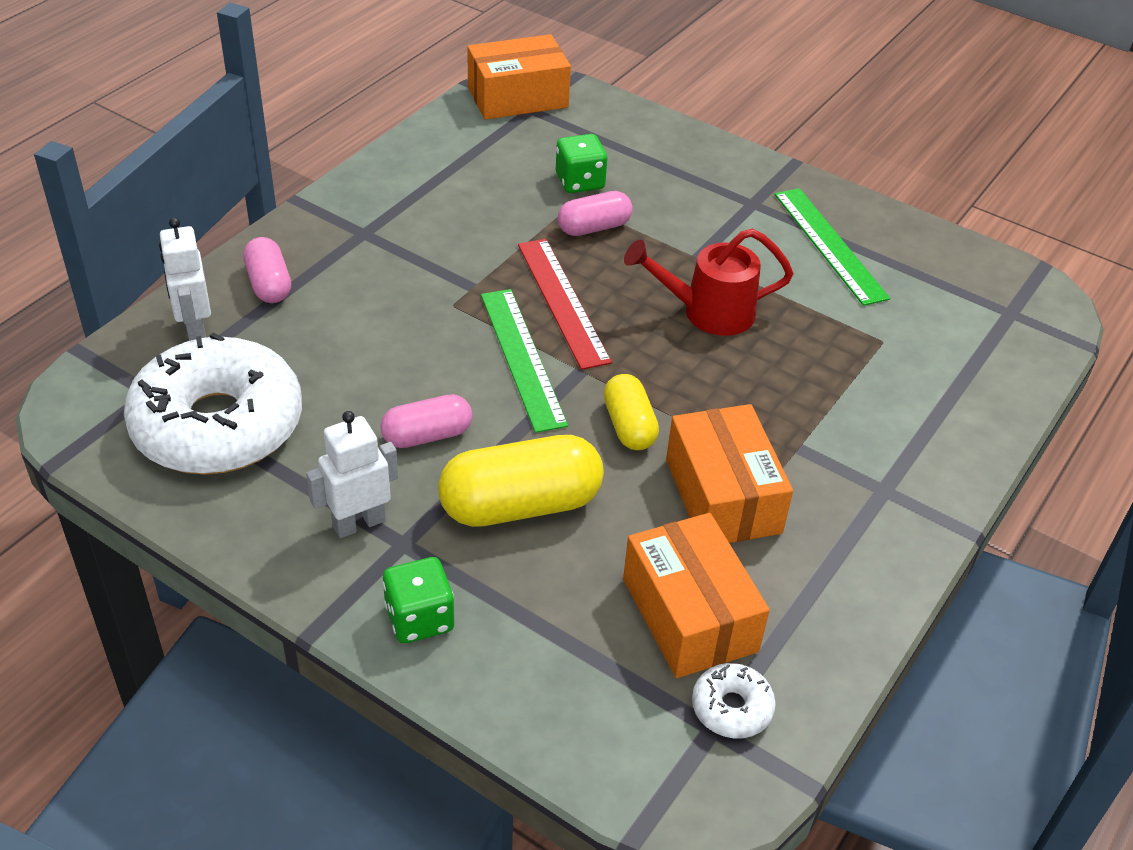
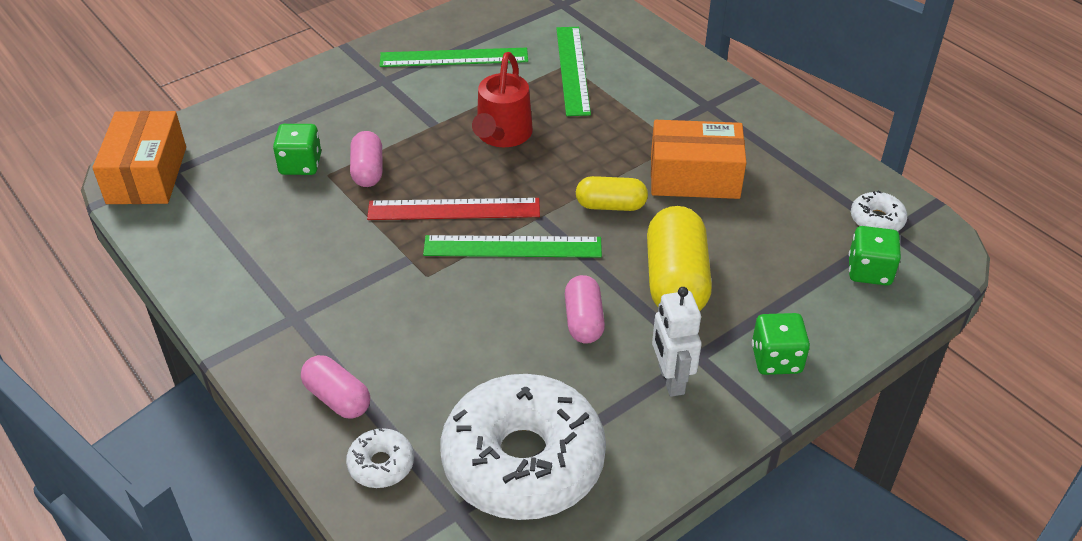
camera: 70 degrees left, 0 degrees up
white robot [159,217,211,341] -> white donut [346,428,414,488]
pink capsule [243,237,291,303] -> pink capsule turned 45 degrees clockwise [301,355,370,419]
orange box [623,513,770,678] -> none
none -> green ruler [556,27,591,116]
none -> green dice [849,226,901,285]

